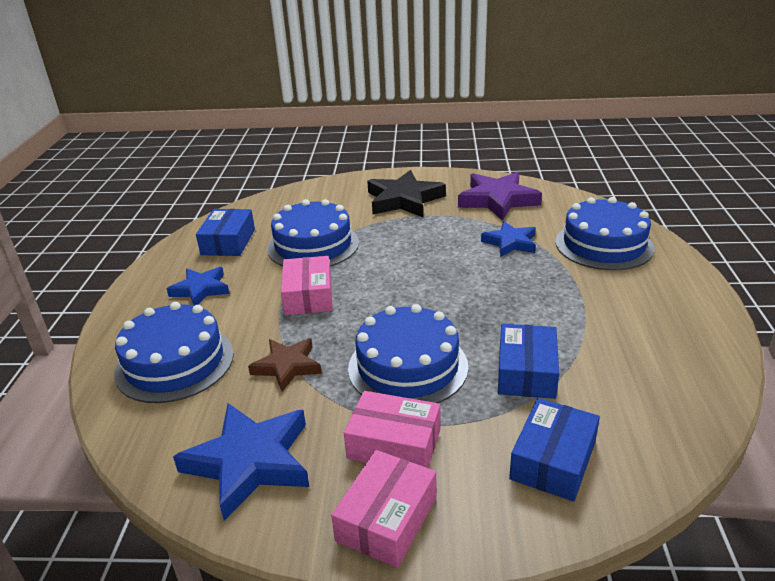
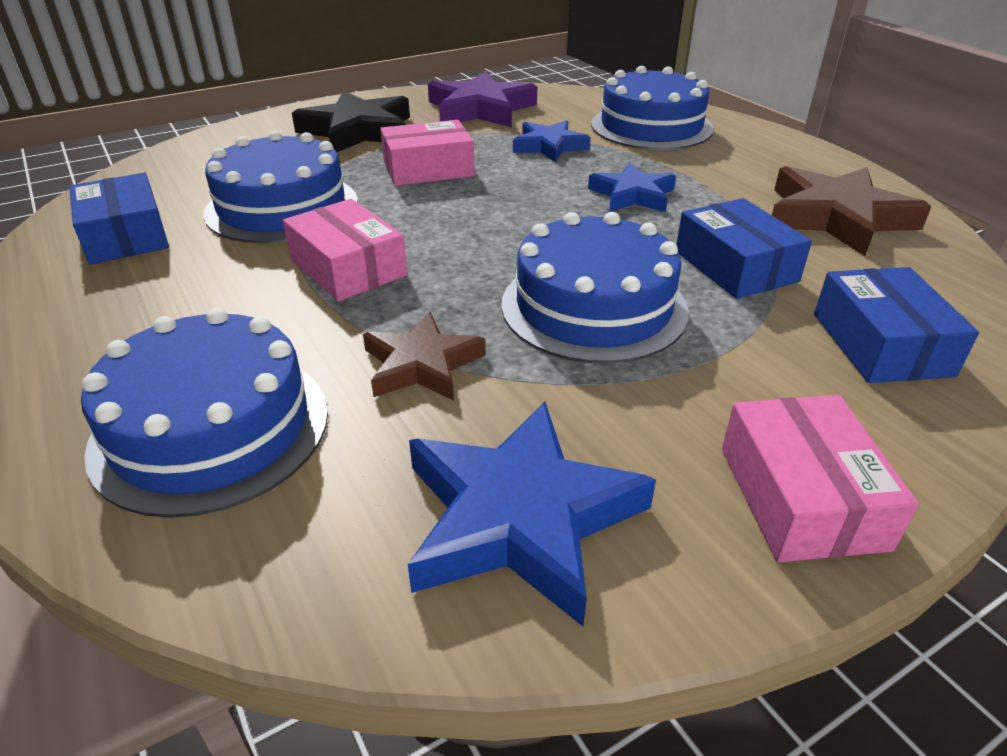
camera: 35 degrees left, 5 degrees up
blue star [167,267,229,306] -> blue star moved to [588,163,676,212]
pink box [344,391,440,468] -> pink box moved to [380,120,475,186]
none -> brown star [772,166,932,256]

